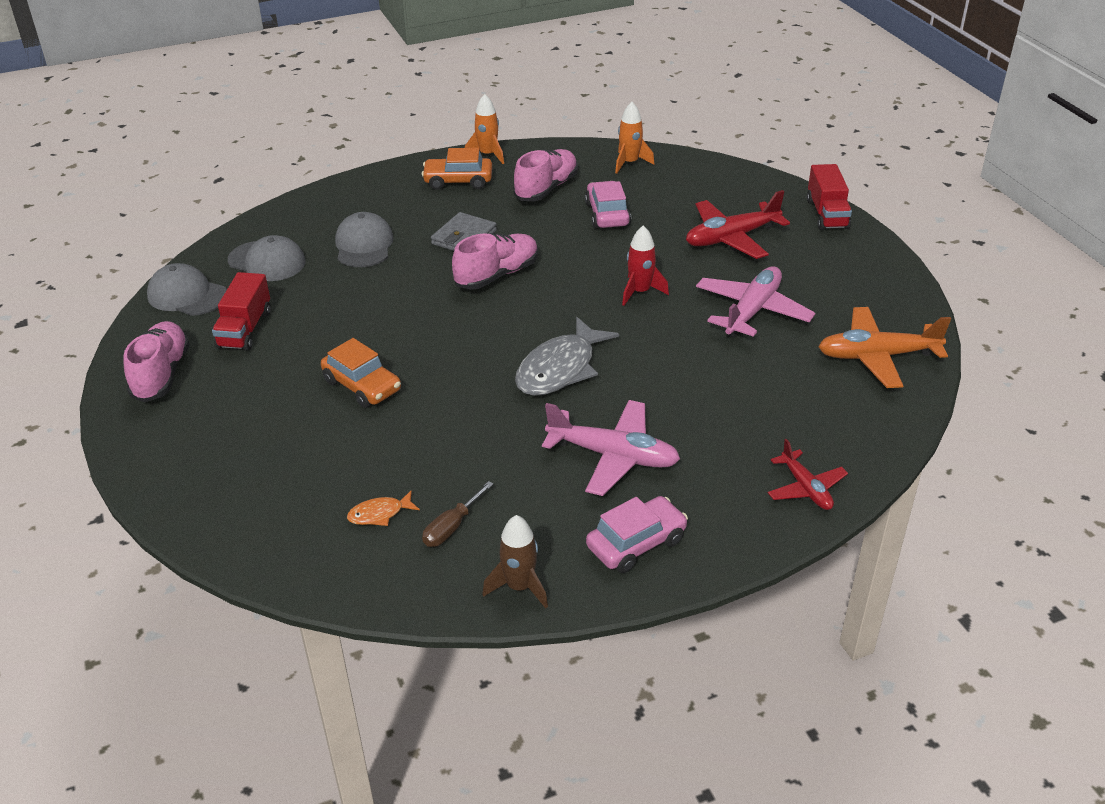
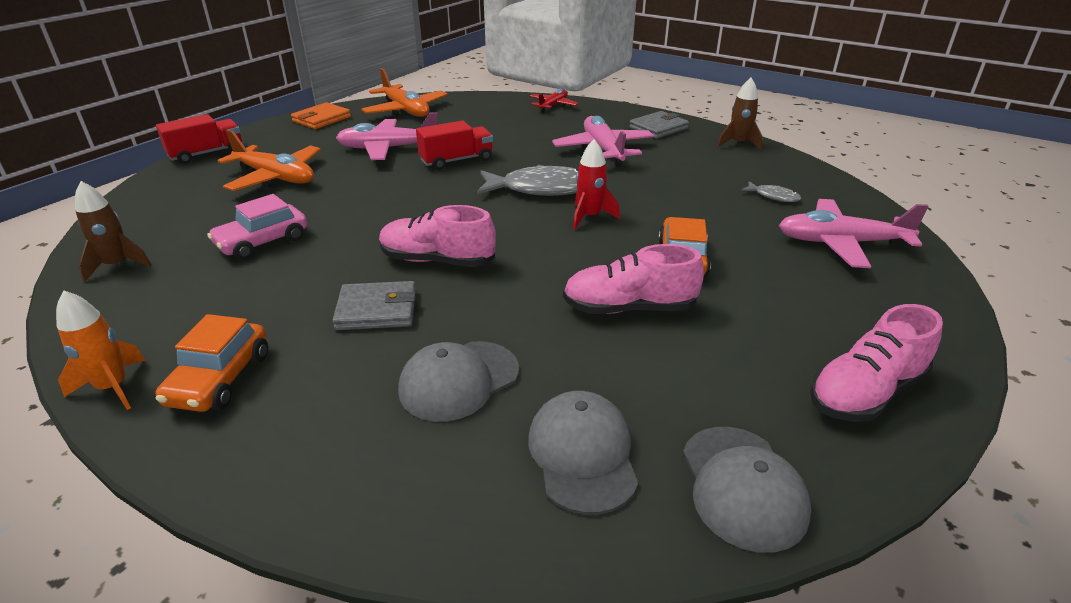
camera: 125 degrees left, 5 degrees down
red truck [212,272,271,351] -> red truck moved to [416,120,493,170]
orange fish [347,490,420,526] -> grey fish [741,181,801,202]
orange car [422,148,492,190] -> orange car turned 45 degrees clockwise [155,314,268,412]
brown screwdriver [422,481,493,547] -> none
pink shoe [513,149,578,201] -> pink shoe moved to [563,244,704,314]
pink car [586,496,688,573] -> grey wallet [629,111,689,139]
orange rocket [615,102,654,174] -> brown rocket [75,181,152,282]
red rocket [622,226,669,306] -> red rocket moved to [573,139,620,230]
red plane [686,190,790,259] -> orange plane [218,130,321,191]
none -> orange wallet [291,102,351,129]
none -> pink plane [779,199,929,268]

